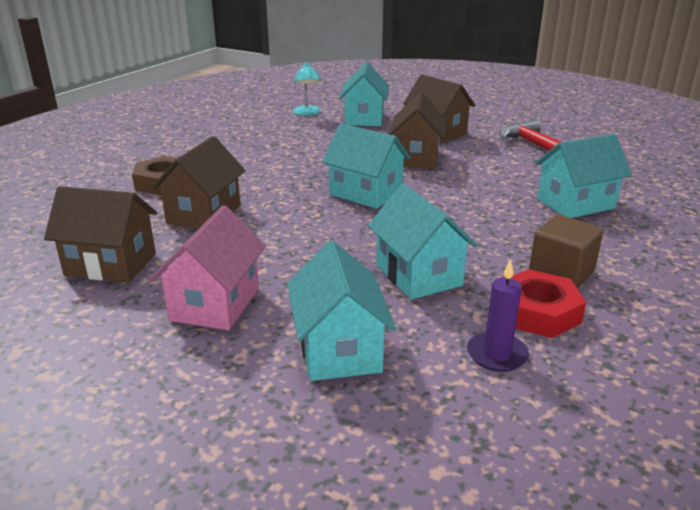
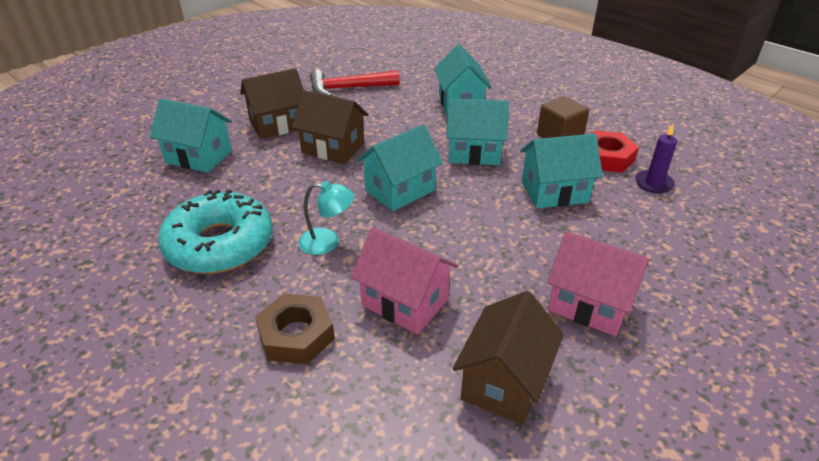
camera: 75 degrees left, 10 degrees up
brown house [152,136,245,229] -> pink house [351,227,458,334]
turquoise house [287,241,396,381] -> turquoise house moved to [446,98,509,165]
turquoise lamp [293,61,321,116] -> turquoise lamp moved to [298,181,355,255]
none -> turquoise donut [158,189,272,274]

